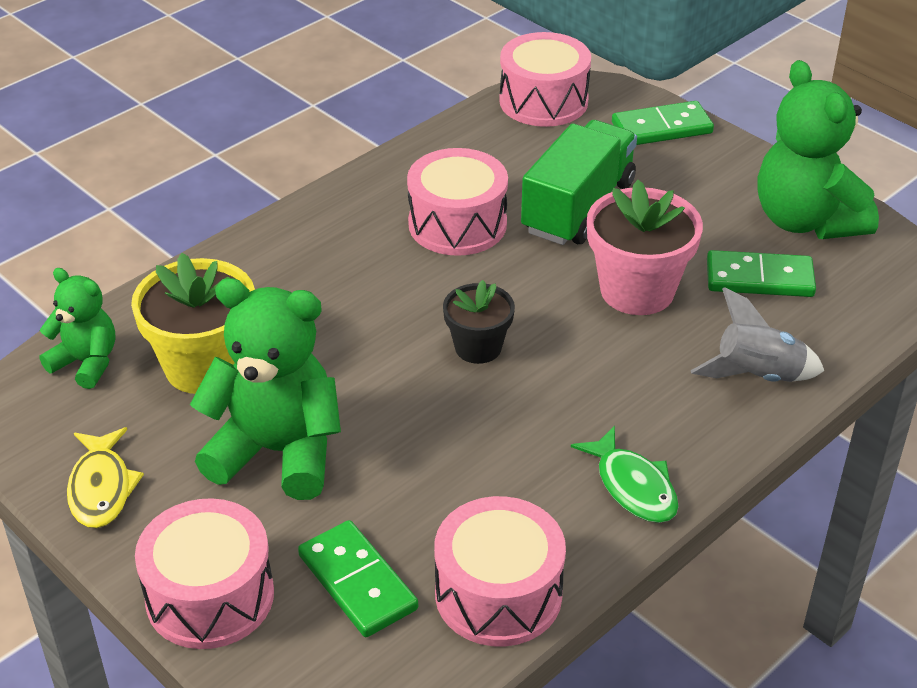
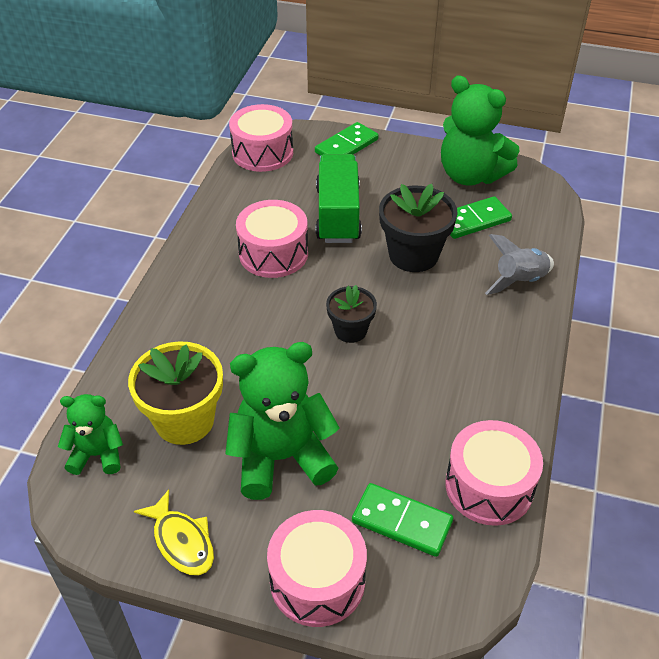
camera: 30 degrees left, 5 degrees up
green fish [571,426,679,523] -> none
pink flower pot [587,180,703,315] -> black flower pot [379,184,458,272]

